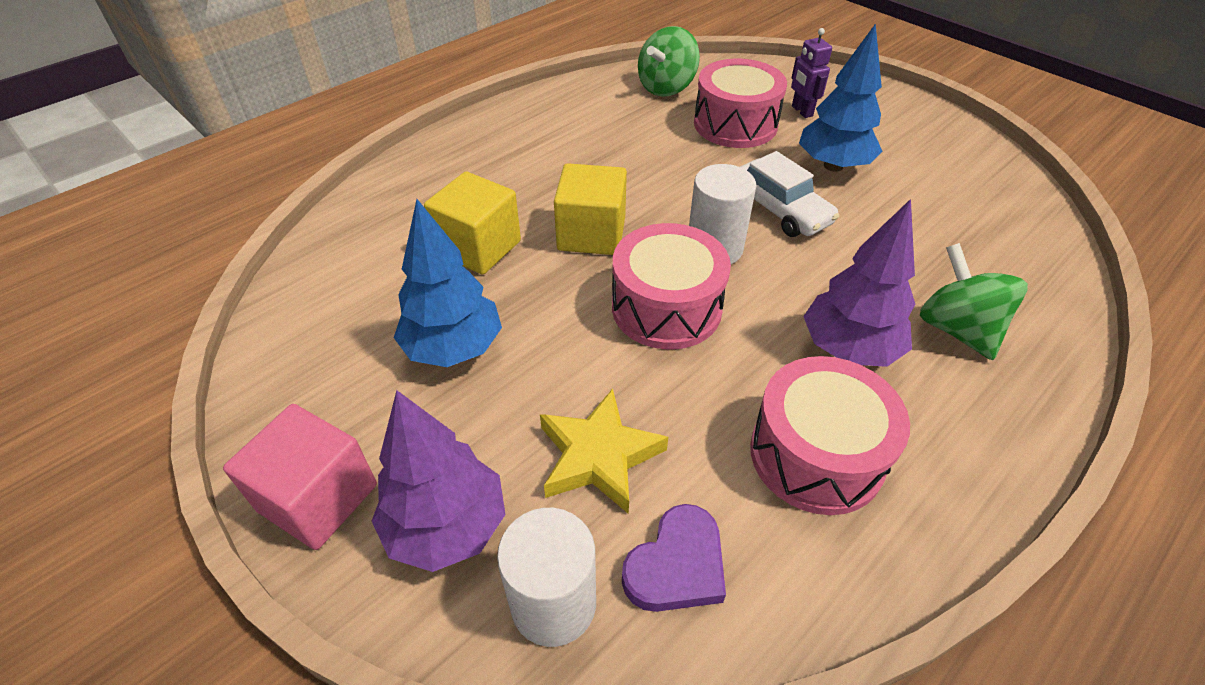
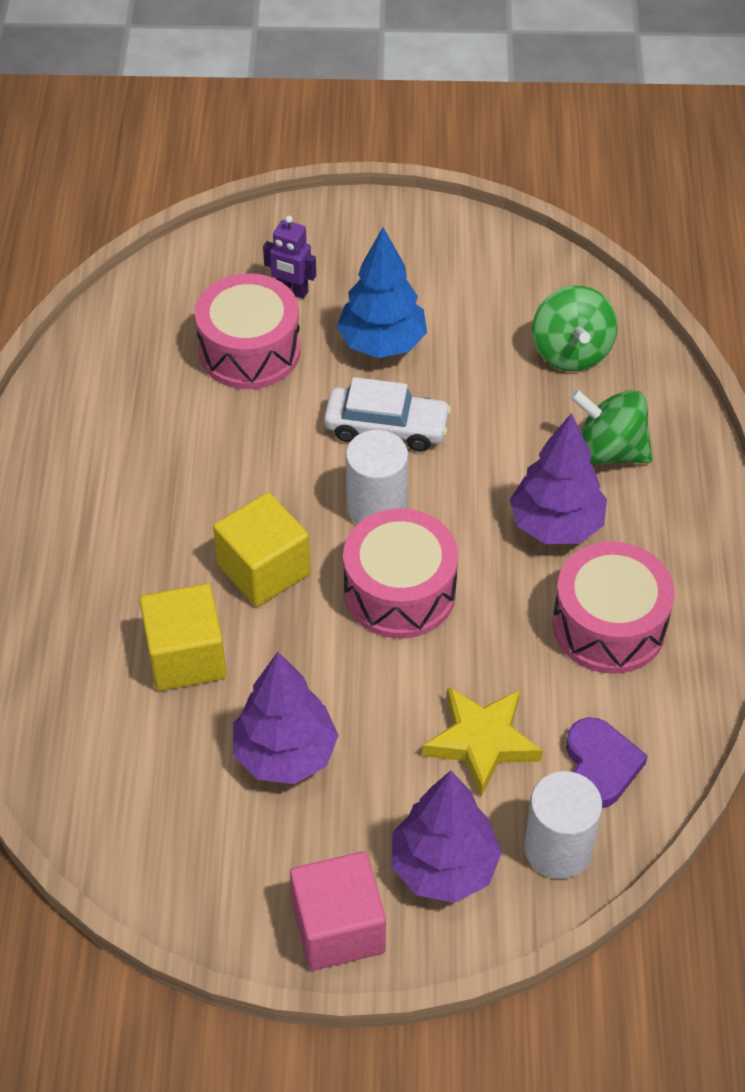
camera: 45 degrees left, 5 degrees up
blue tree [394,199,502,367] -> purple tree [233,652,339,784]
green spinning top [638,26,700,96] -> green spinning top moved to [532,286,618,371]

